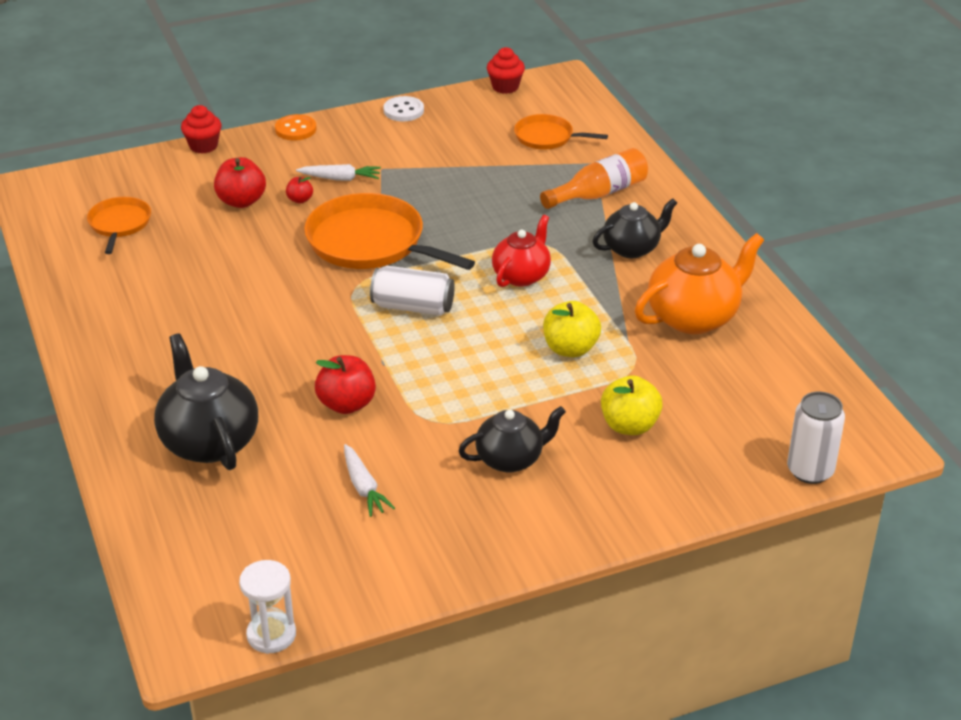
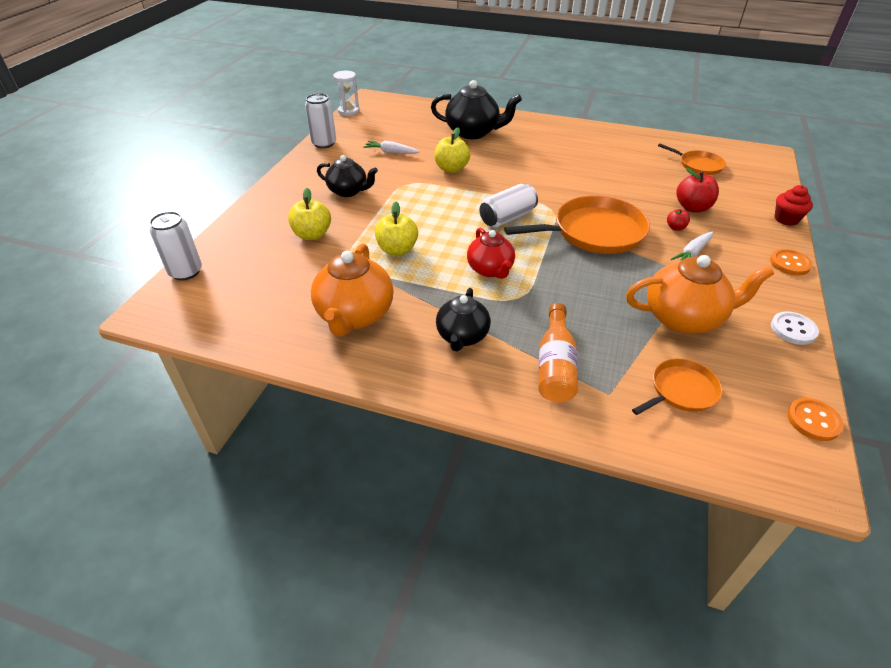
camera: 130 degrees right, 5 degrees up
red apple [315,355,376,414] -> yellow apple [435,127,471,173]
black teapot [459,406,566,473] -> black teapot turned 90 degrees counterclockwise [317,155,378,197]
red cupcake [487,47,525,94] -> orange button [787,398,844,441]
none -> white can [305,93,336,148]
none -> orange teapot [626,255,774,334]

